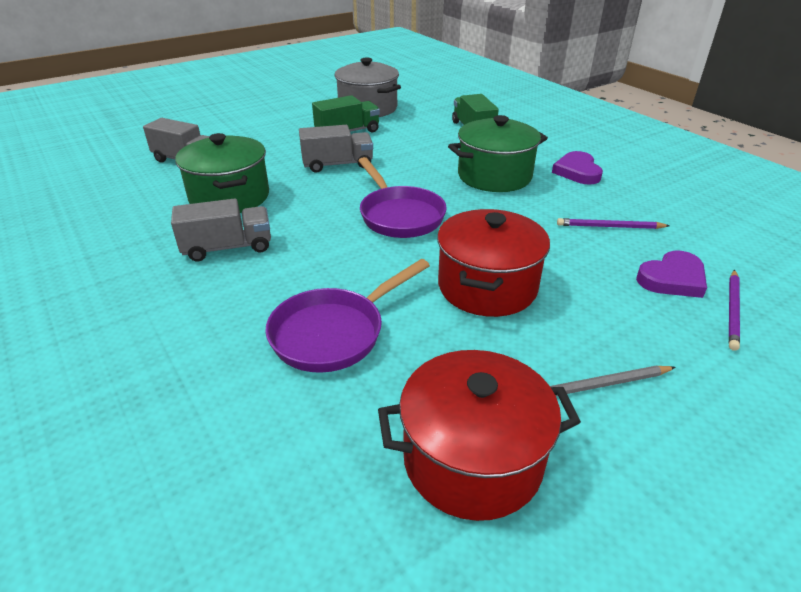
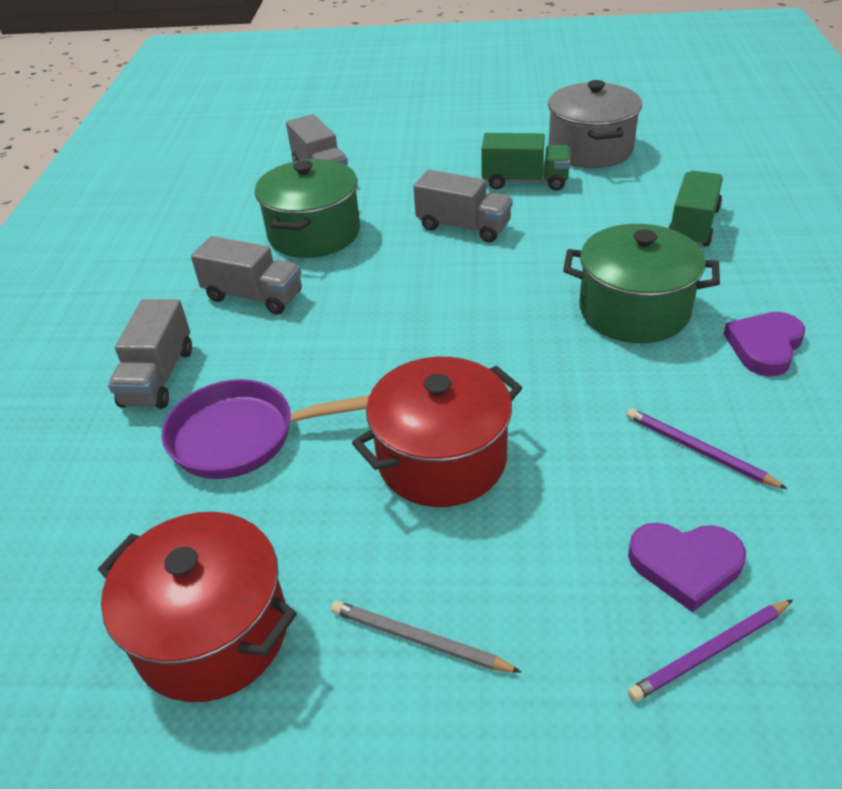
camera: 40 degrees right, 5 degrees up
purple pan [358,157,447,238] -> none
none -> grey truck [108,299,192,409]

